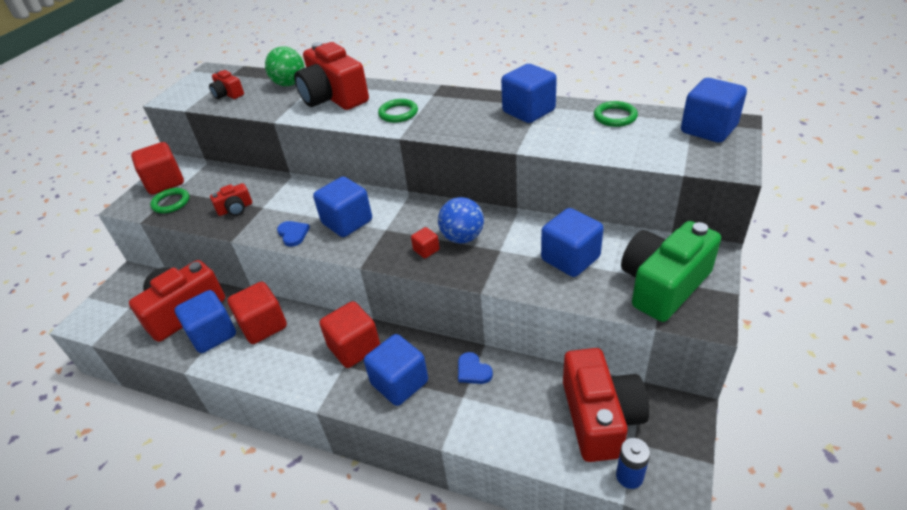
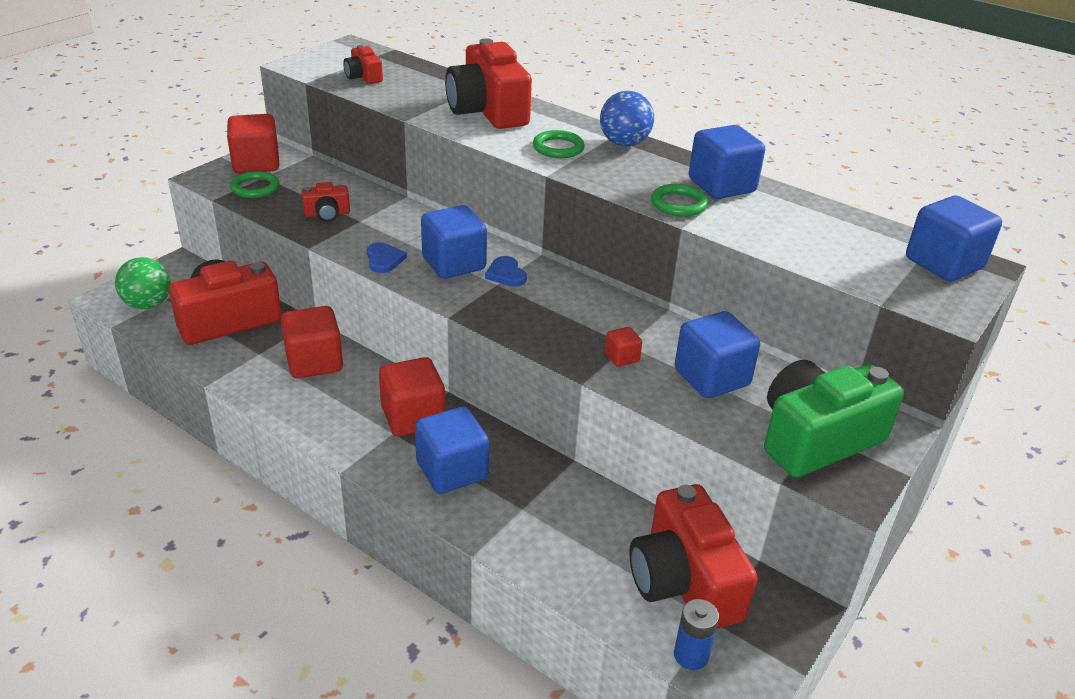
camera: 10 degrees right, 5 degrees down
blue cube [175,290,236,353] -> none
green ball [265,46,304,86] -> green ball moved to [115,257,171,309]
red cube [411,227,439,258] -> red cube moved to [605,327,642,367]
blue ball [438,197,484,244] -> blue ball moved to [600,91,654,147]
blue heart [458,352,493,384] -> blue heart moved to [485,256,527,287]
red camera [563,348,649,462] -> red camera turned 150 degrees clockwise [629,484,758,629]
green ring [594,101,638,127] -> green ring moved to [651,184,708,217]

